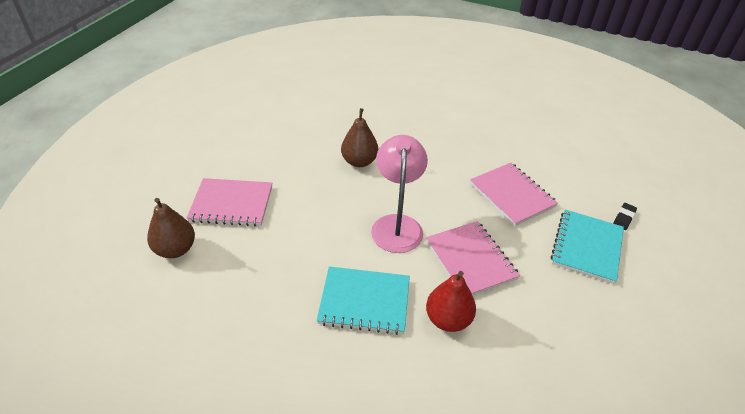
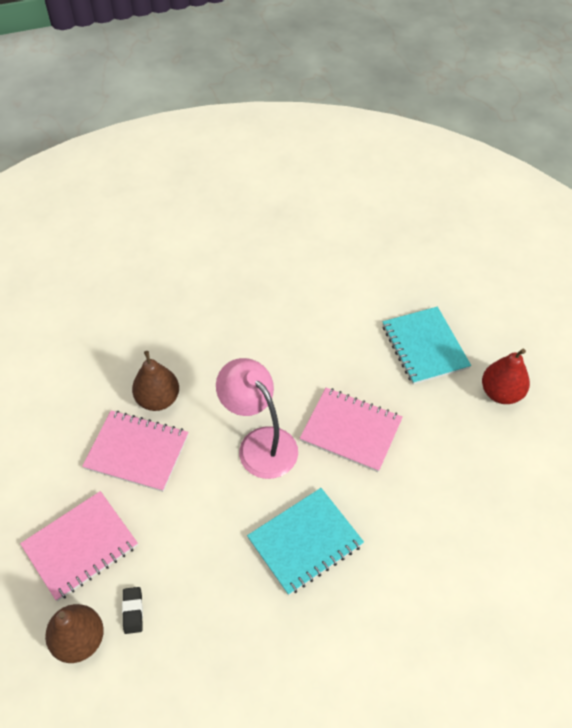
camera: 40 degrees left, 10 degrees up
red pear [426,271,476,332] -> red pear moved to [482,349,530,404]
pink notebook [470,163,558,226] -> pink notebook moved to [82,410,188,492]
black eraser [613,203,637,230] -> black eraser moved to [122,587,143,634]

